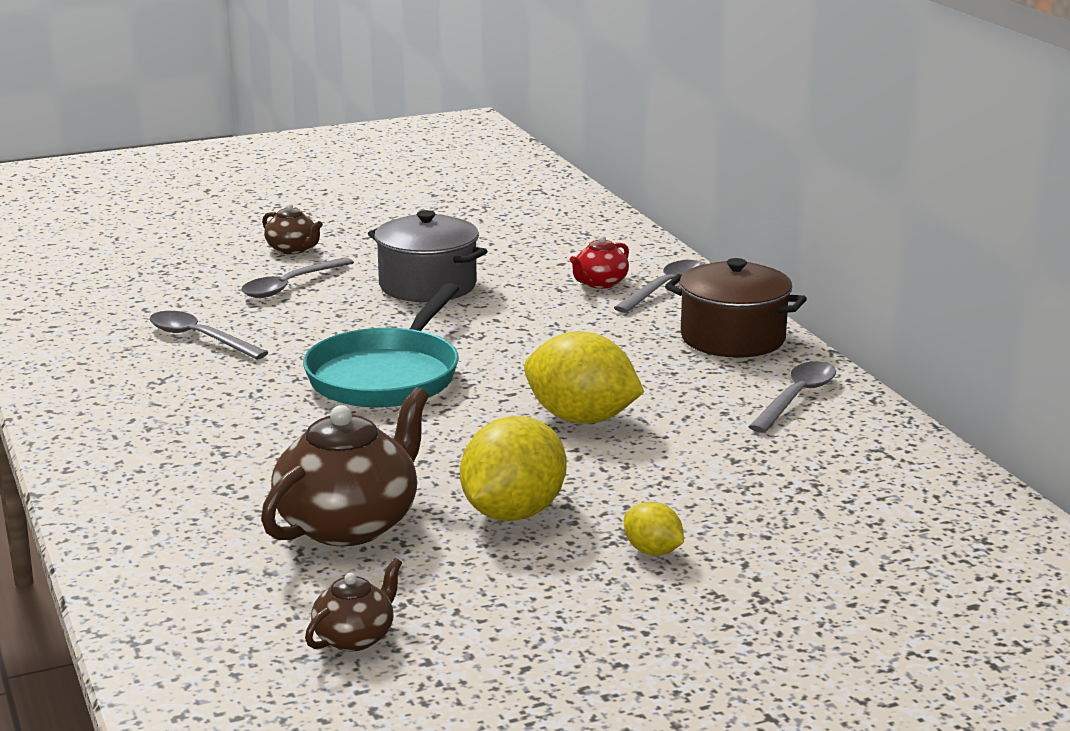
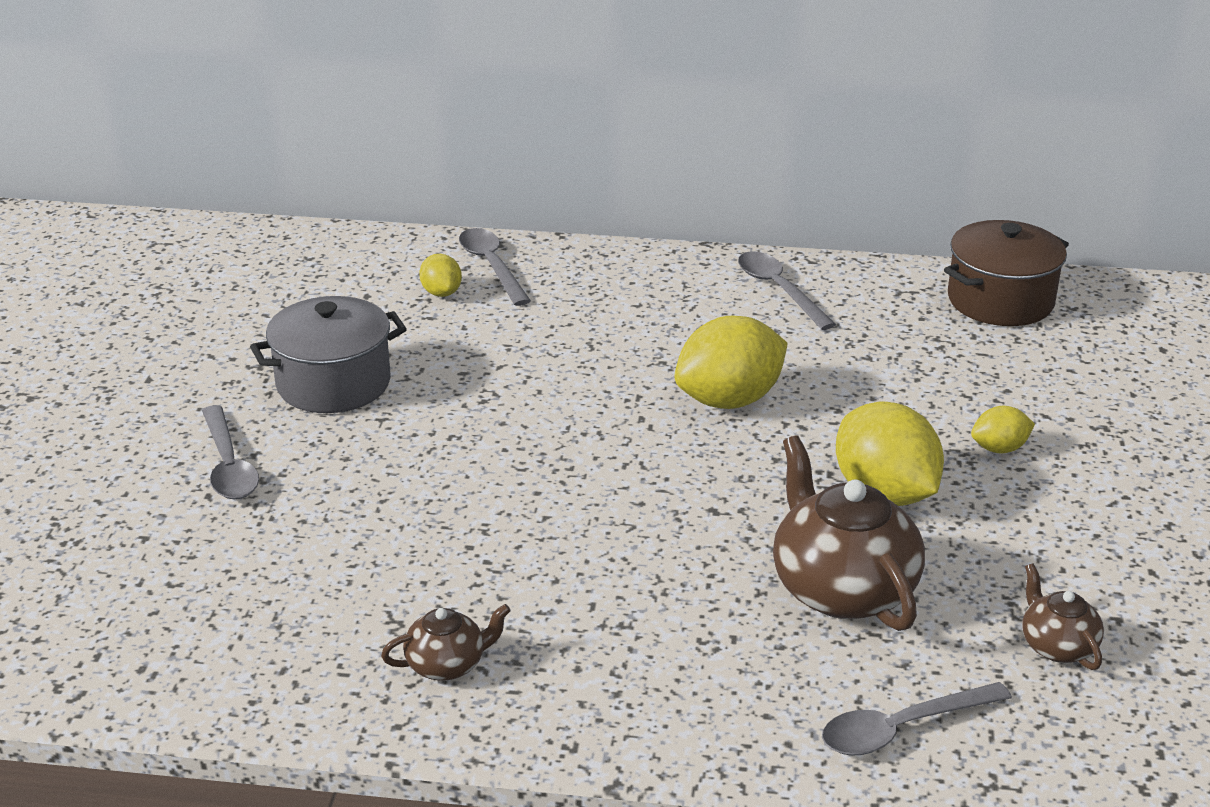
camera: 60 degrees left, 10 degrees up
grey spoon [149,311,268,360] -> grey spoon moved to [822,682,1012,756]
brown teapot [262,203,323,254] -> brown teapot moved to [381,604,511,681]
turquoise pan [303,283,459,408] -> none
red teapot [570,235,629,289] -> yellow lemon [419,254,462,297]
brown pot [665,258,807,358] -> brown pot moved to [944,220,1069,326]

